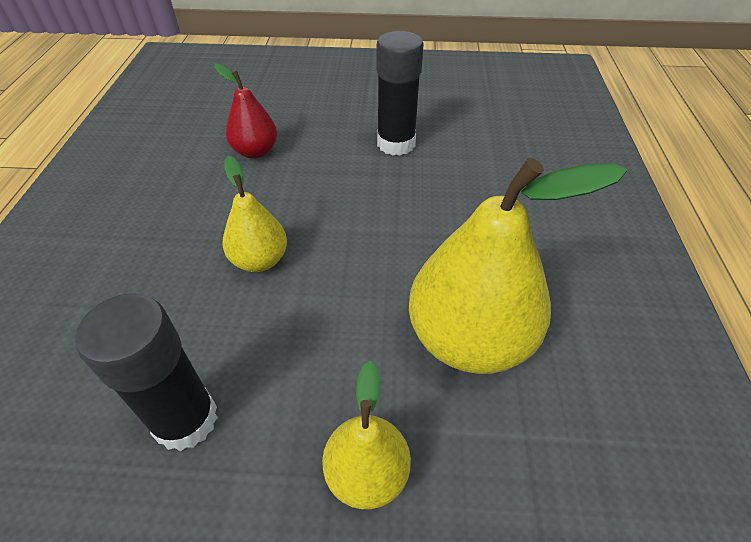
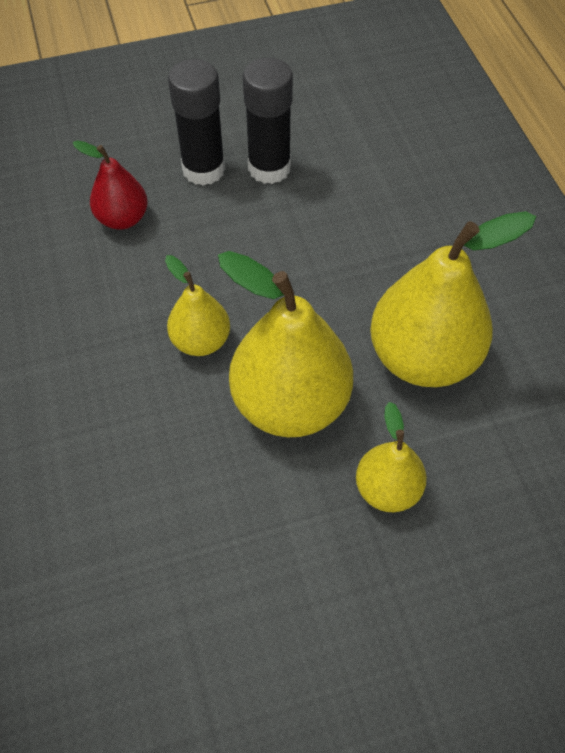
camera: 20 degrees left, 10 degrees up
black glue stick [75,293,218,451] -> black glue stick moved to [168,59,225,186]
none -> yellow pear [218,251,353,437]

